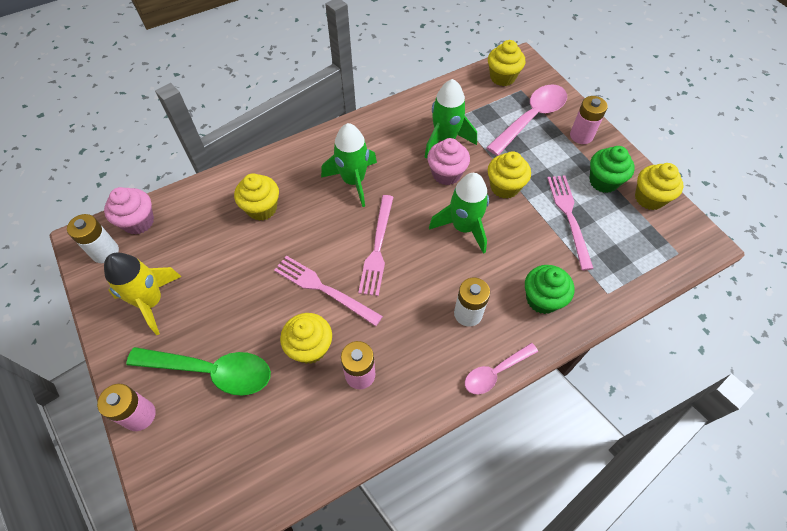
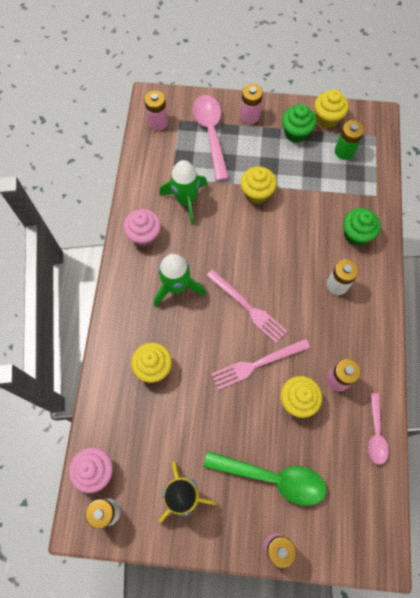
camera: 55 degrees left, 10 degrees up
green spoon [126,347,271,395] -> green spoon turned 60 degrees clockwise [203,451,326,506]
pink cupcake [427,138,470,185] -> pink cupcake moved to [124,209,161,247]
green rocket [429,173,489,254] -> none
pink spoon [465,343,538,394] -> pink spoon moved to [368,393,389,465]
yellow cupcake [488,40,526,86] -> pink battery [144,90,168,131]
pink fork [547,175,594,270] -> none
none -> green battery [335,120,364,160]

